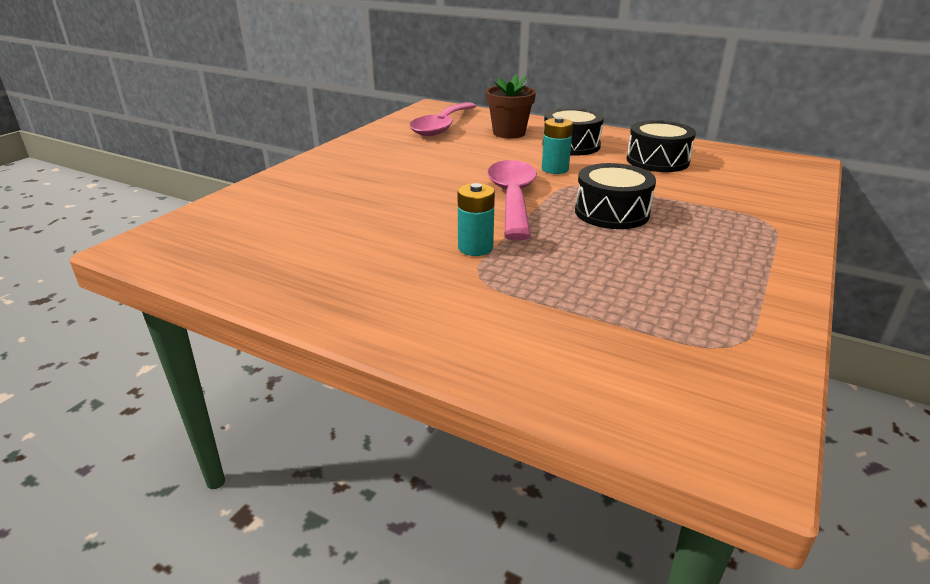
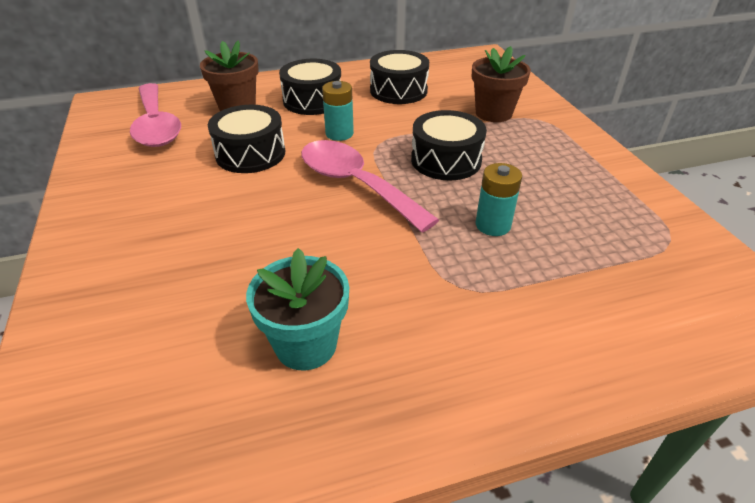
camera: 45 degrees left, 10 degrees up
turquoise battery [458,183,495,256] -> turquoise battery moved to [476,163,522,236]
none -> black drum [208,105,285,173]
none -> turquoise flower pot [246,248,349,370]
none -> brown flower pot [472,46,531,122]

